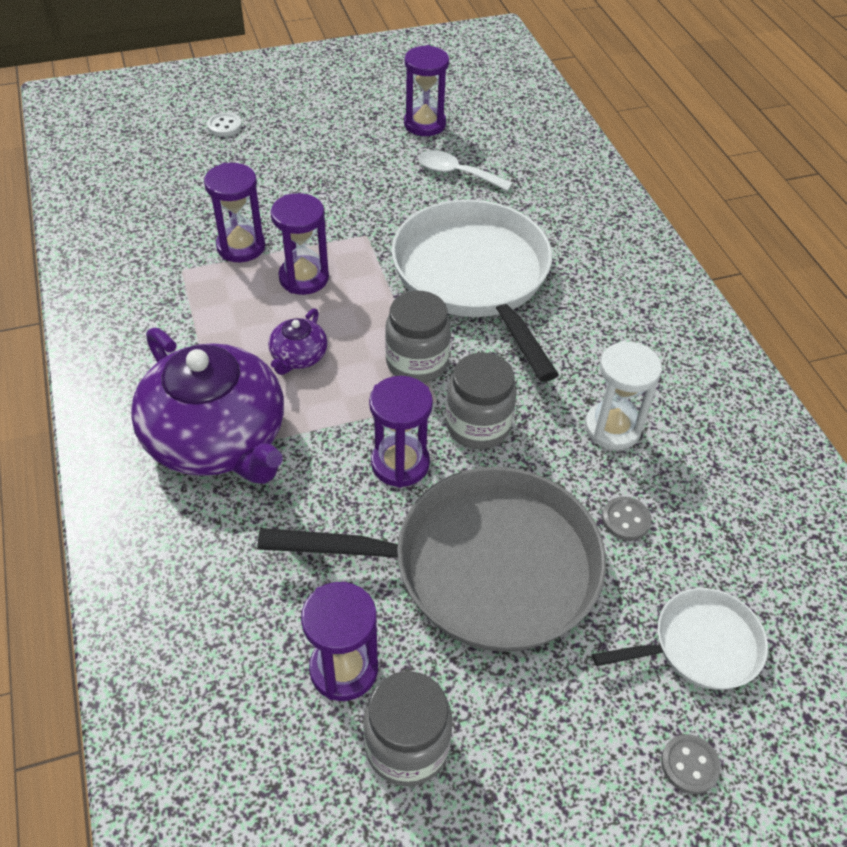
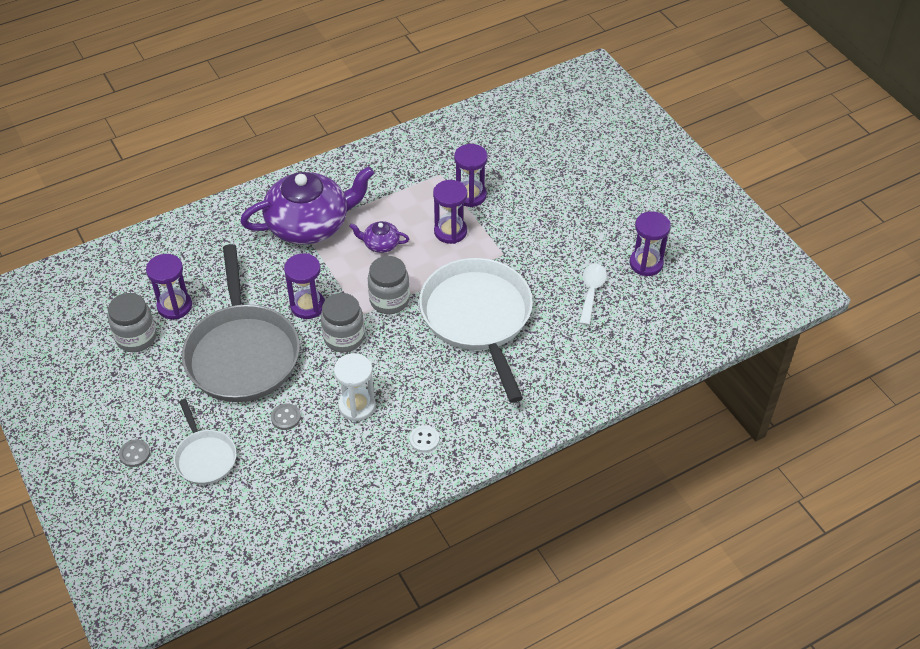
camera: 80 degrees right, 0 degrees up
purple teapot [131,328,284,484] -> purple teapot turned 150 degrees counterclockwise [240,166,374,245]
white button [207,113,242,136] -> white button moved to [410,425,439,453]
white pan [391,200,559,382] -> white pan turned 75 degrees counterclockwise [419,258,533,403]

